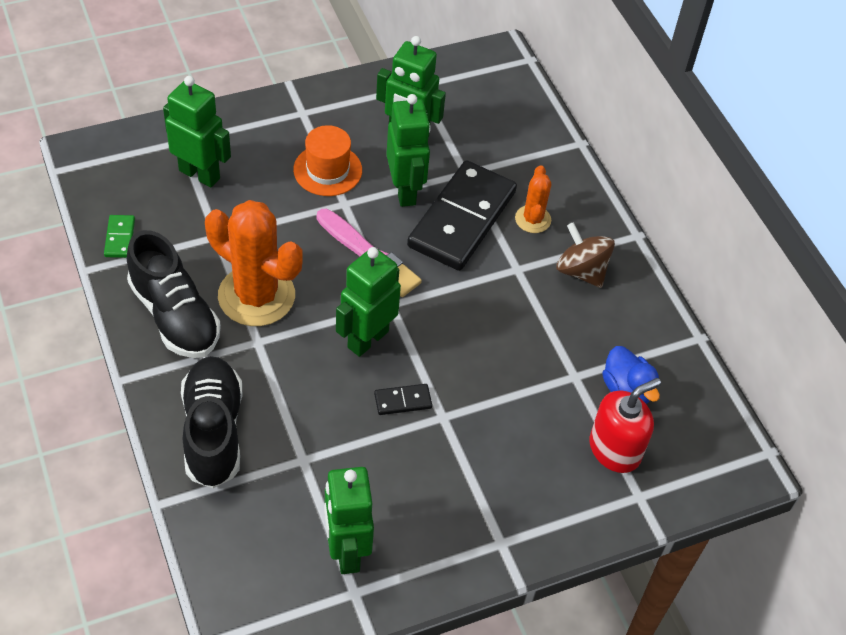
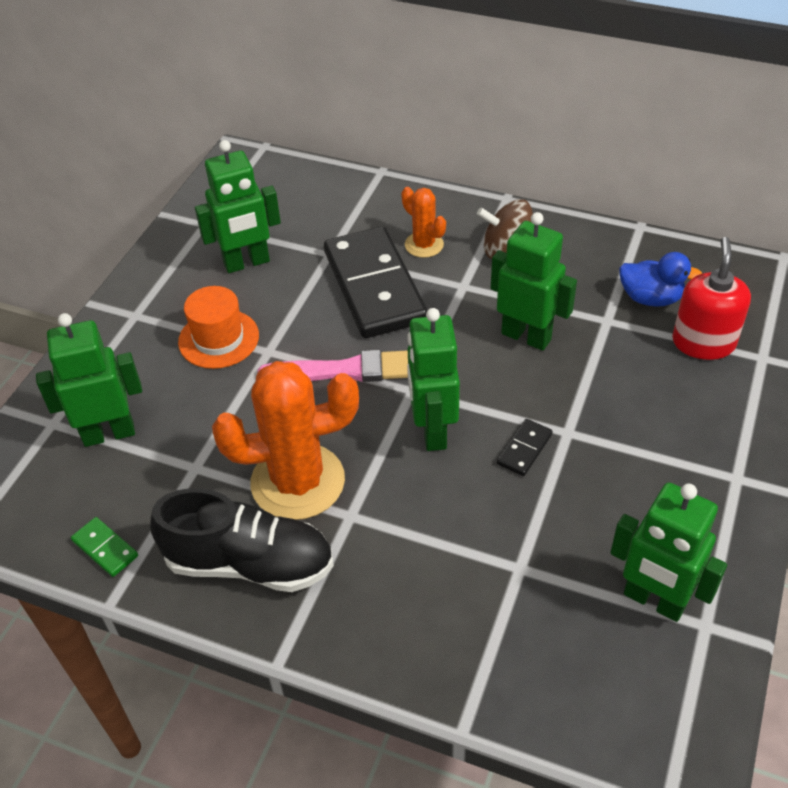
camera: 40 degrees left, 5 degrees down
black shoe [181,356,242,488] -> none
green robot [386,94,431,207] -> green robot moved to [491,212,577,351]

